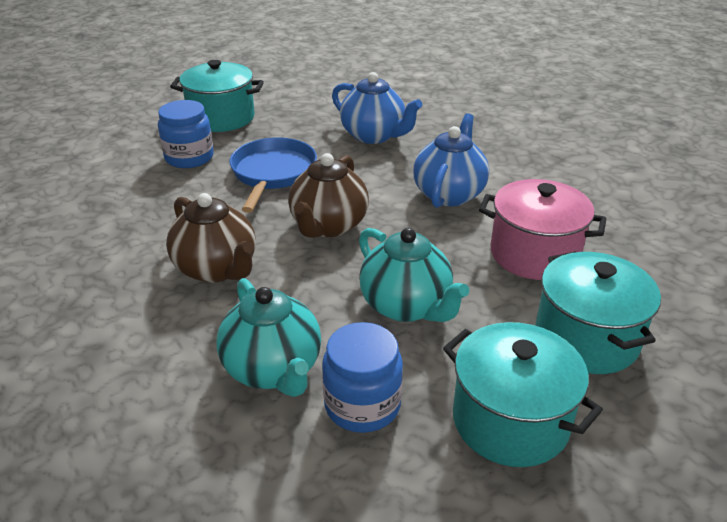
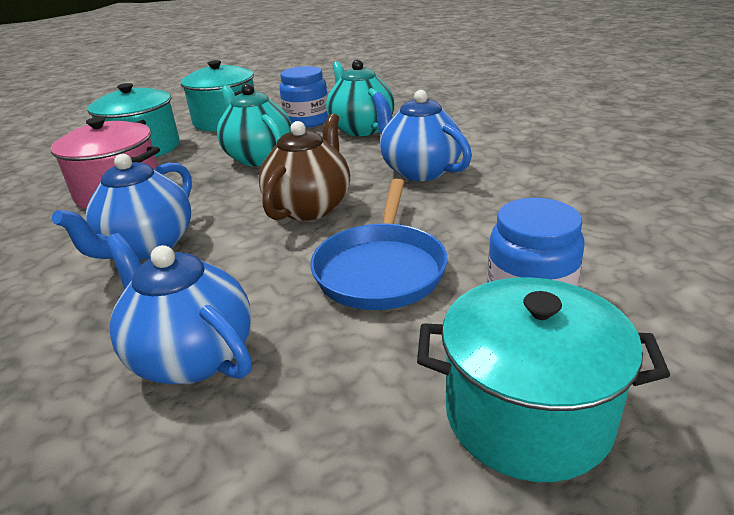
camera: 175 degrees left, 5 degrees down
brown teapot [166,193,256,283] -> blue teapot [372,90,472,181]

